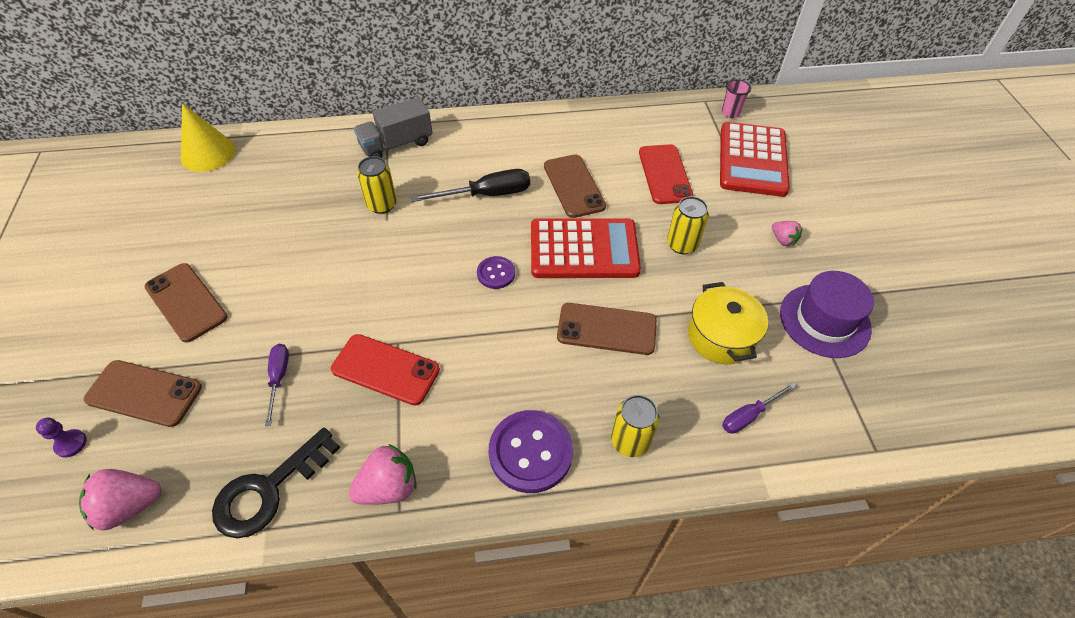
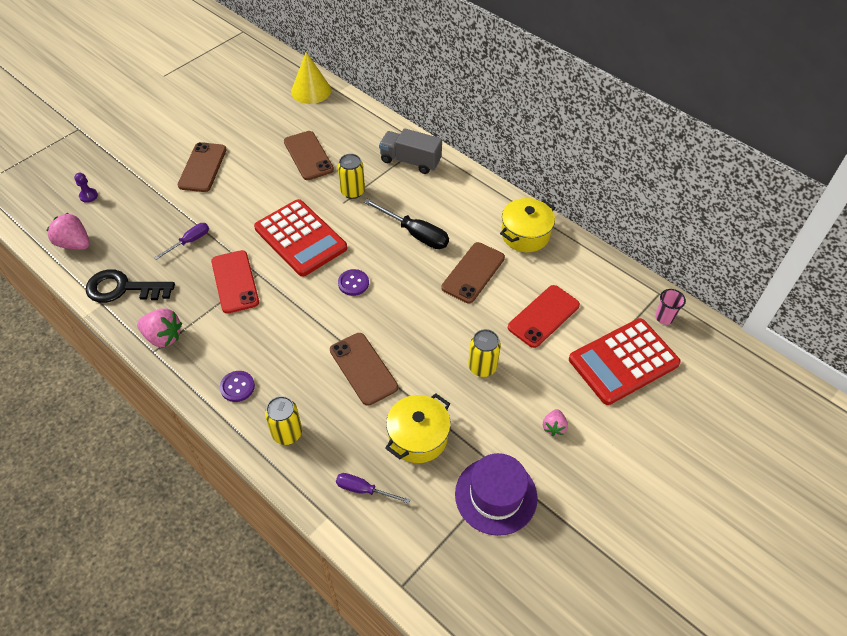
camera: 50 degrees right, 0 degrees up
brown phone [84,360,202,427] -> brown phone moved to [284,131,334,180]
purple button [489,410,573,493] -> purple button [220,371,255,402], size x0.55
red calculator [531,218,641,278] -> red calculator moved to [254,199,347,277]
none -> yellow pot [500,198,555,252]

